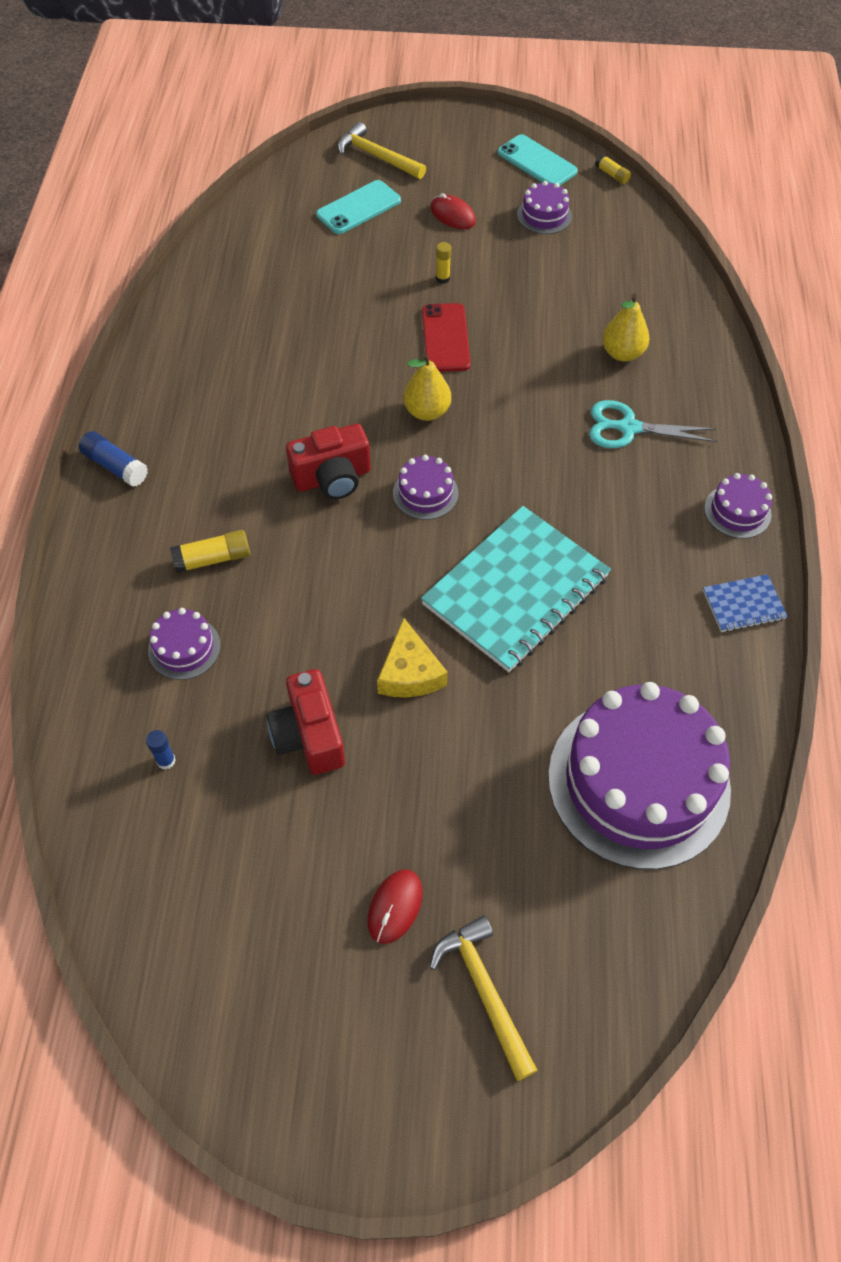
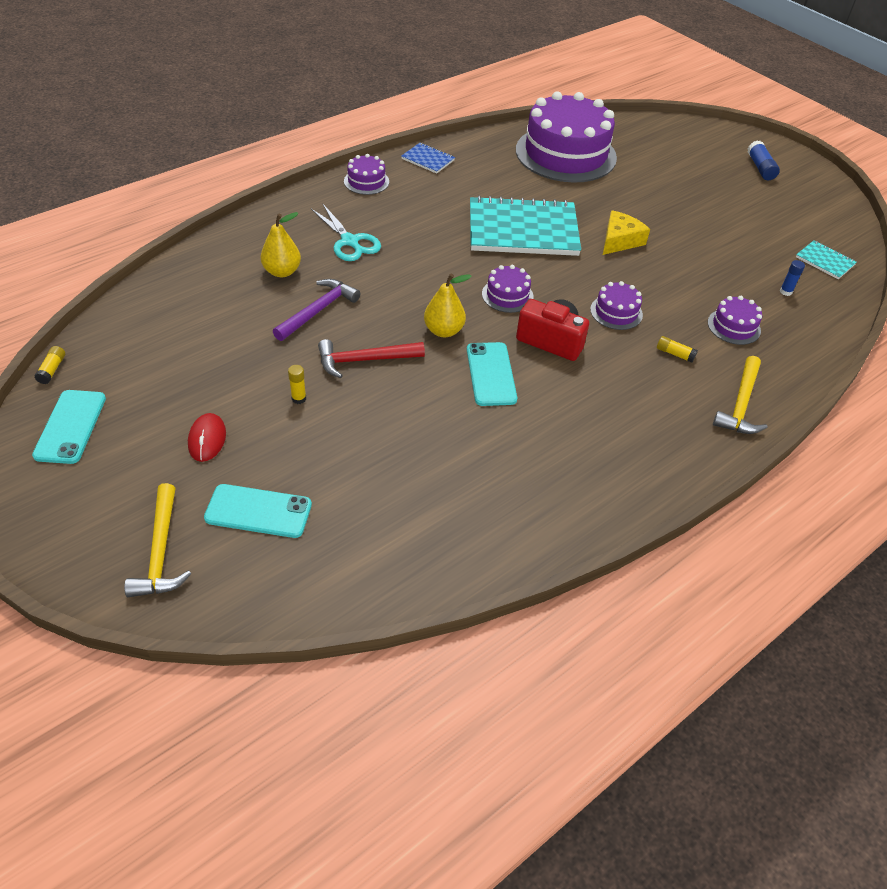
camera: 135 degrees left, 10 degrees down
blue glue stick [79,431,148,487] -> blue glue stick moved to [747,140,780,180]
yellow glue stick [170,530,250,573] -> yellow glue stick [657,336,698,363], size x0.64
red camera [267,669,345,775] -> none
red mouse [367,869,423,944] -> none
red phone [422,303,471,372] -> red hammer [318,339,425,378]
yellow hammer [430,915,538,1081] -> yellow hammer moved to [713,356,768,434]
purple cake [517,181,572,234] -> purple cake moved to [590,281,643,330]
none -> purple hammer [273,279,360,341]
none -> turquoise phone [467,342,517,406]
none -> turquoise notebook [796,240,857,279]

